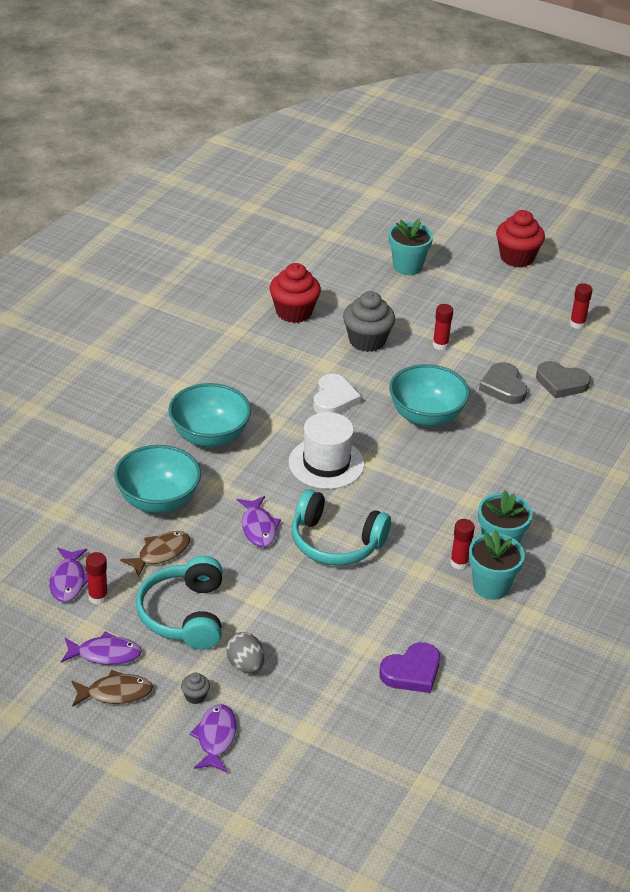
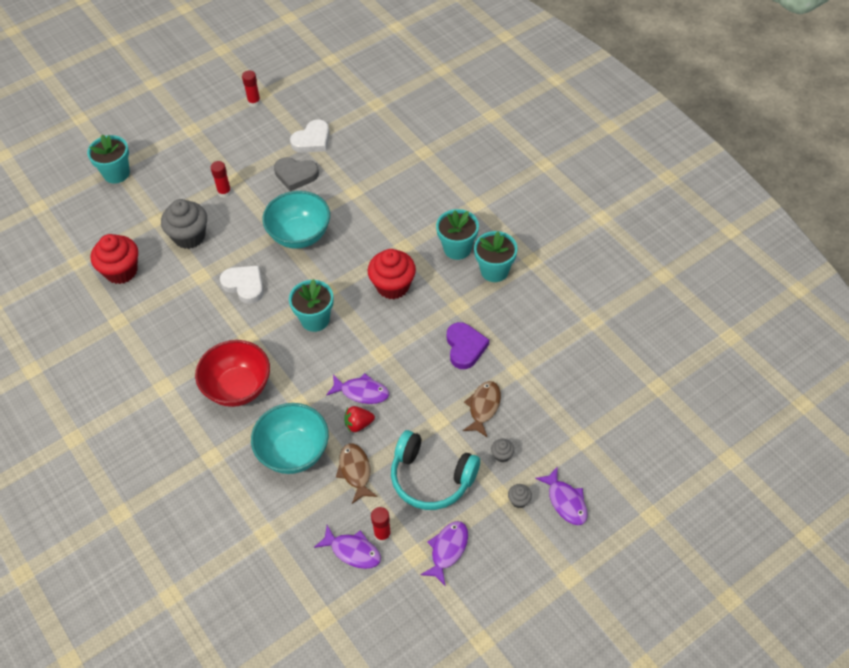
camera: 60 degrees left, 15 degrees up
brown fish [71,670,153,707] -> brown fish moved to [463,381,501,438]
turquoise bowl [168,383,251,448] -> red bowl [195,340,270,407]
purple fish [189,704,237,772] -> purple fish turned 150 degrees counterclockwise [535,466,588,525]
grey egg [226,632,264,673] -> grey cupcake [491,439,514,462]
white hat [289,412,364,489] -> turquoise flower pot [289,279,333,332]
turquoise headphones [292,489,391,565] -> none
purple heart [379,642,440,693] -> purple heart moved to [447,322,489,369]
red glue stick [450,519,475,570] -> none
red cupcake [496,210,545,267] -> red cupcake moved to [368,249,416,299]
grey heart [536,361,591,398] -> white heart [290,119,330,153]
none -> red strawberry [344,406,375,432]

